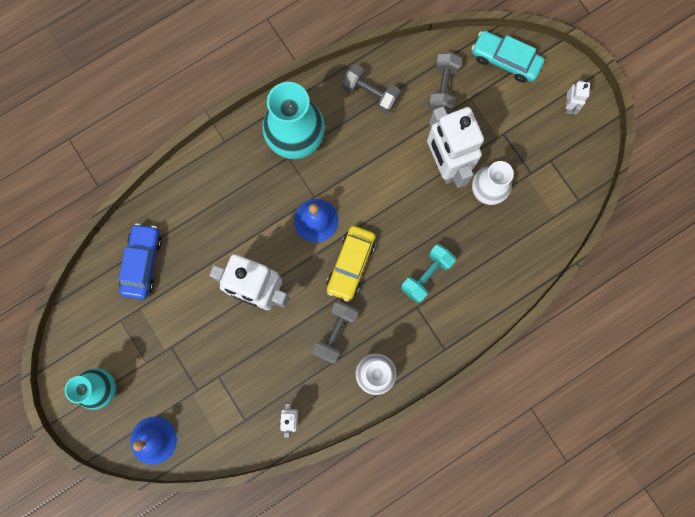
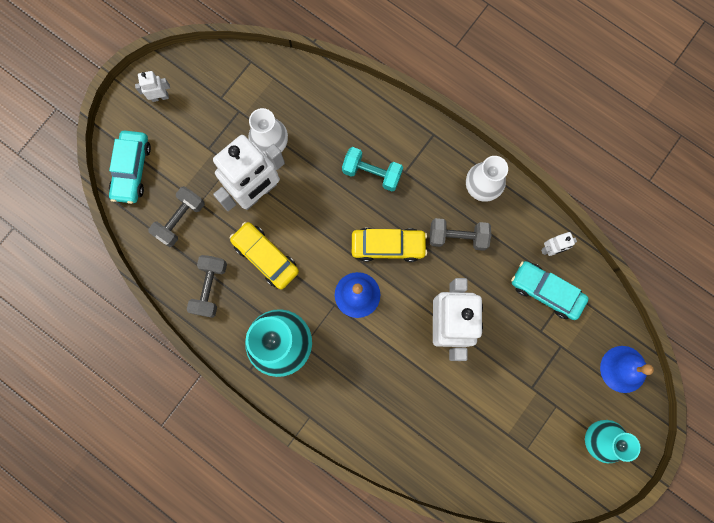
camera: 110 degrees left, 0 degrees up
blue car [119,223,162,299] -> none
grey dumbbell [428,52,462,113] -> grey dumbbell turned 45 degrees counterclockwise [148,186,205,247]
none -> yellow car [230,222,299,289]
none -> turquoise car [511,261,589,320]

